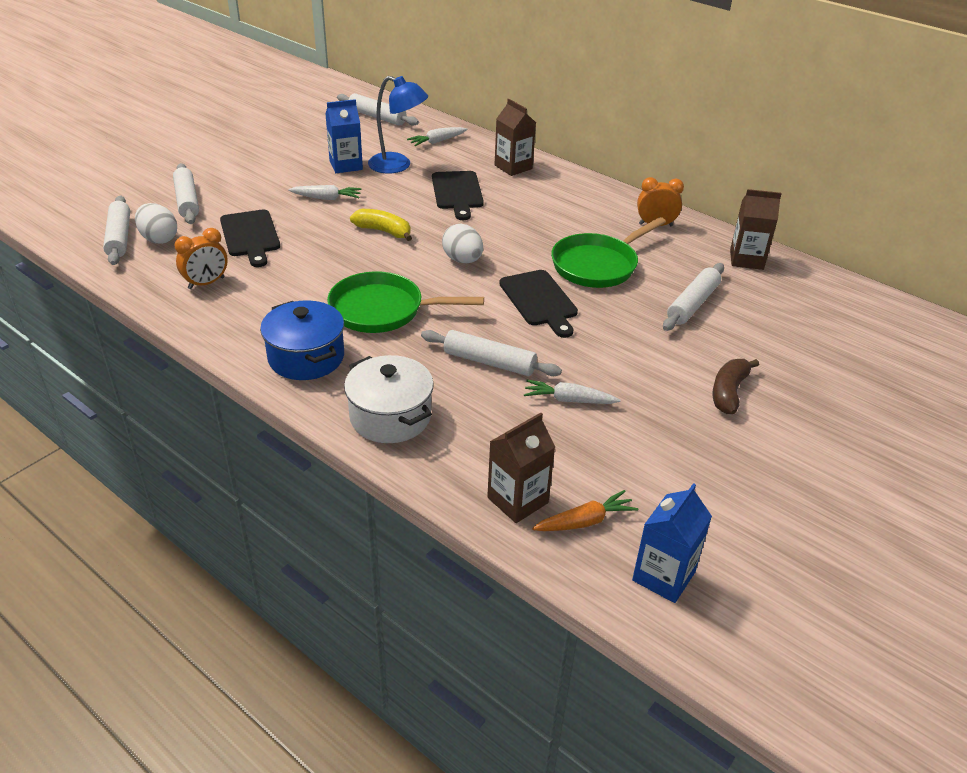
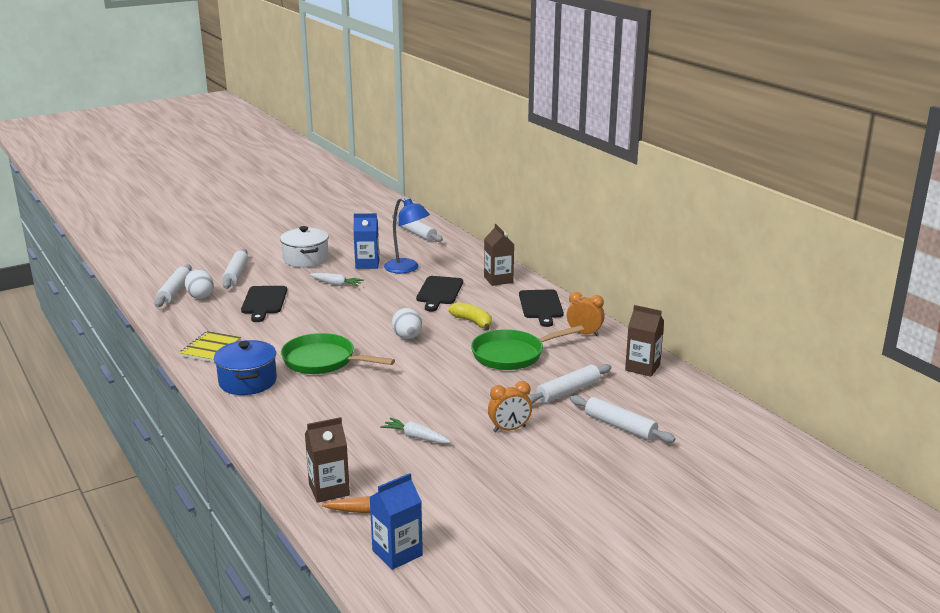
camera: 20 degrees right, 15 degrees down
orange clock [175,228,228,289] -> orange clock moved to [488,381,532,432]
white pot [344,355,434,443] -> white pot moved to [280,226,329,268]
yellow banana [350,209,412,241] -> yellow banana moved to [448,302,492,330]
white carrot [407,127,467,146] -> none
white rolling pin [421,330,562,376] -> white rolling pin moved to [570,395,676,443]
black cutting board [499,270,578,338] -> black cutting board moved to [519,289,564,327]
brown banana [713,359,759,414] -> none
none -> yellow notebook [180,331,241,362]

